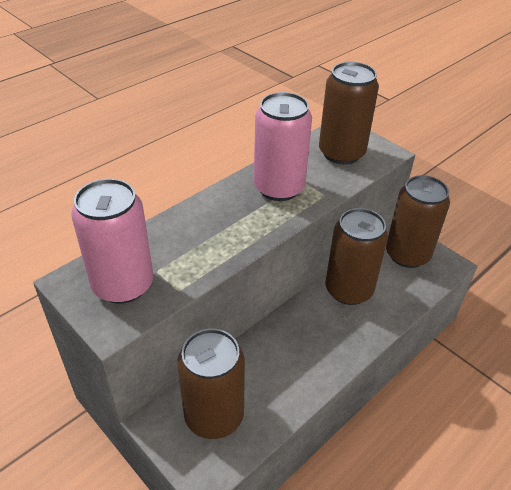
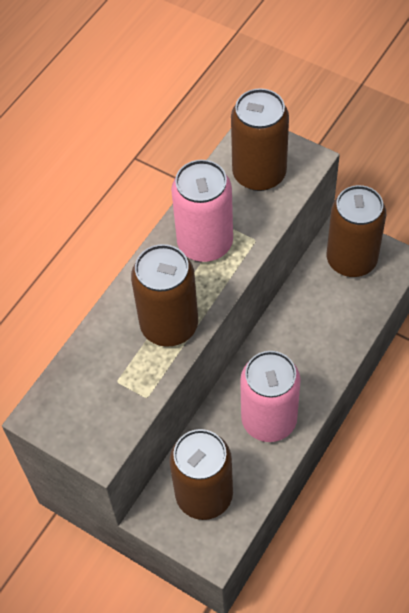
camera: 10 degrees left, 15 degrees up
pink can [71,178,153,304] -> pink can moved to [240,351,301,442]
brown can [325,208,388,305] -> brown can moved to [131,244,198,347]

